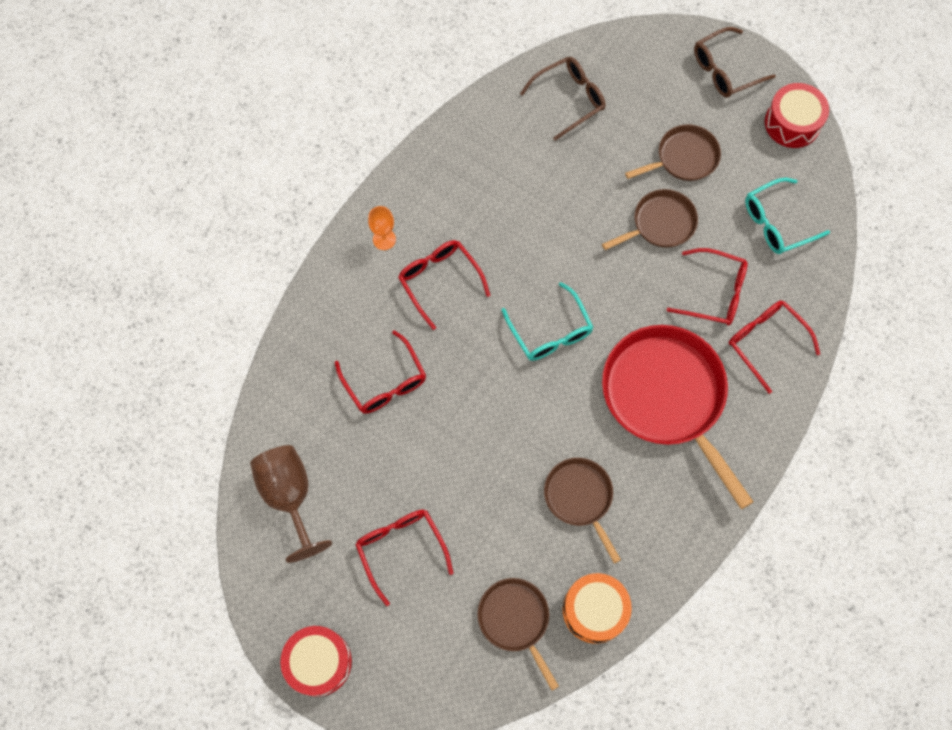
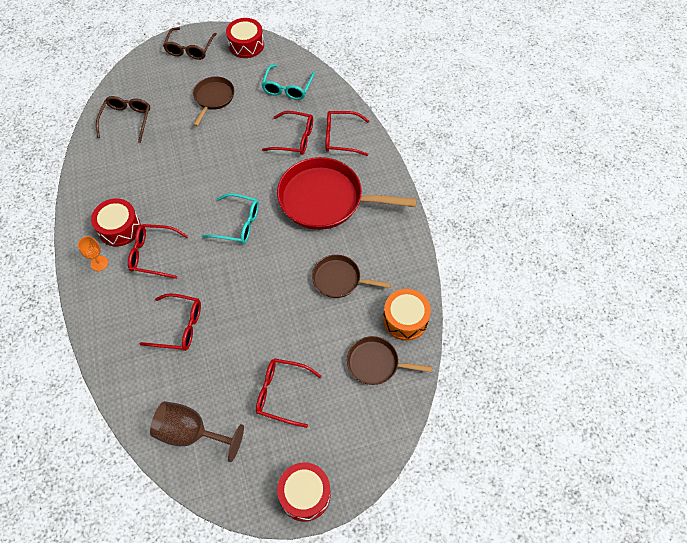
camera: 50 degrees left, 10 degrees down
brown pan [602,189,698,250] -> none
red glasses [667,248,748,326] -> red glasses turned 45 degrees clockwise [262,111,313,155]
none -> red drum [91,199,141,246]

